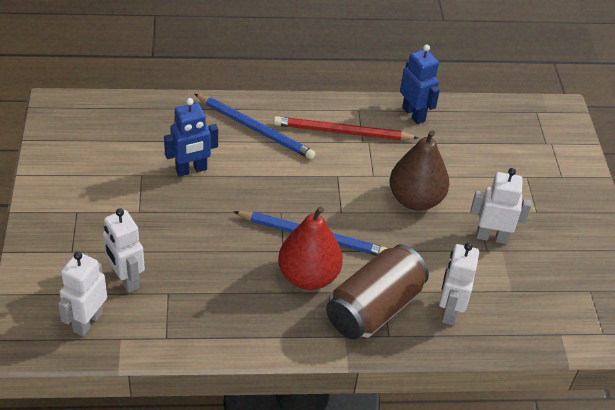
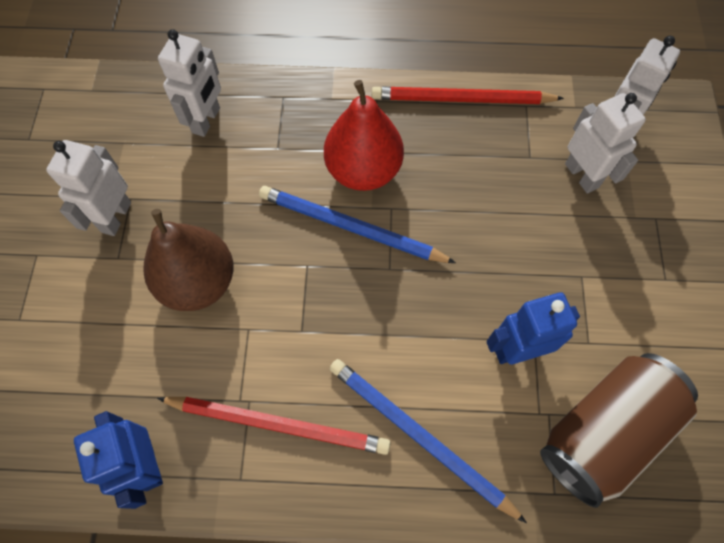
camera: 170 degrees left, 20 degrees up
brown can [326,244,429,340] -> brown can moved to [540,353,698,508]
white robot [470,168,532,244] -> white robot turned 90 degrees clockwise [46,140,131,236]
none -> red pencil [372,87,564,104]

